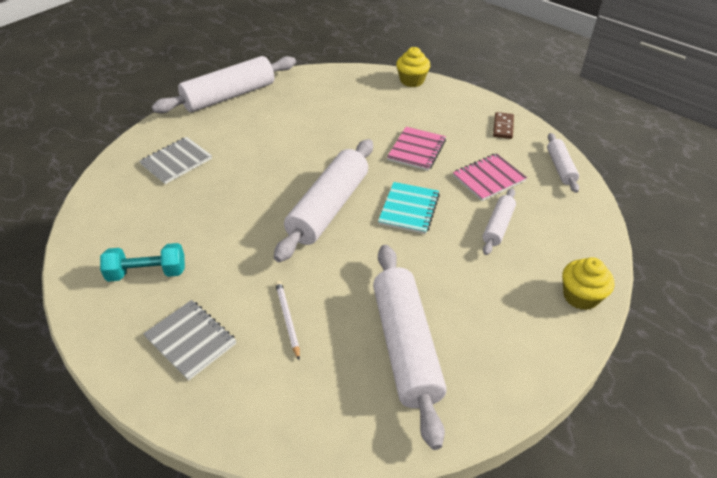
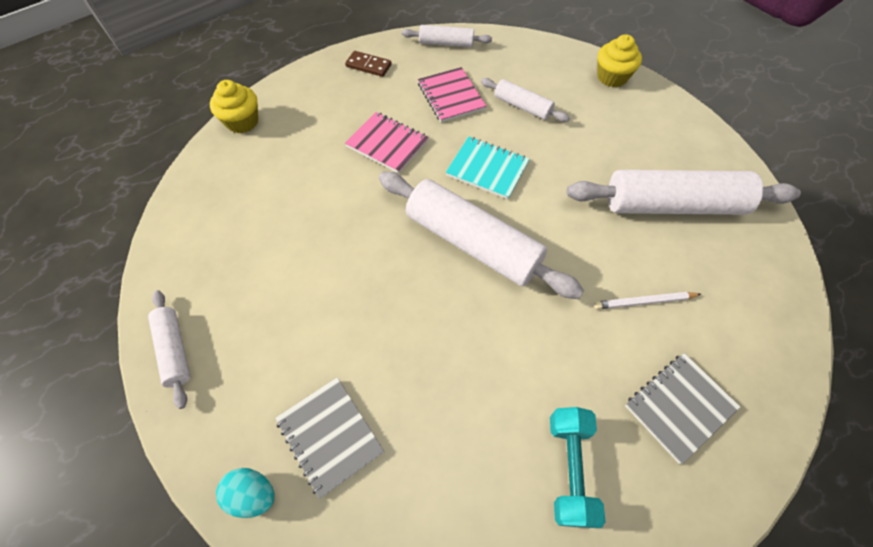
camera: 80 degrees left, 15 degrees up
white rolling pin [151,56,296,114] -> white rolling pin [148,290,190,409], size x0.51
none -> turquoise egg [216,468,275,518]

